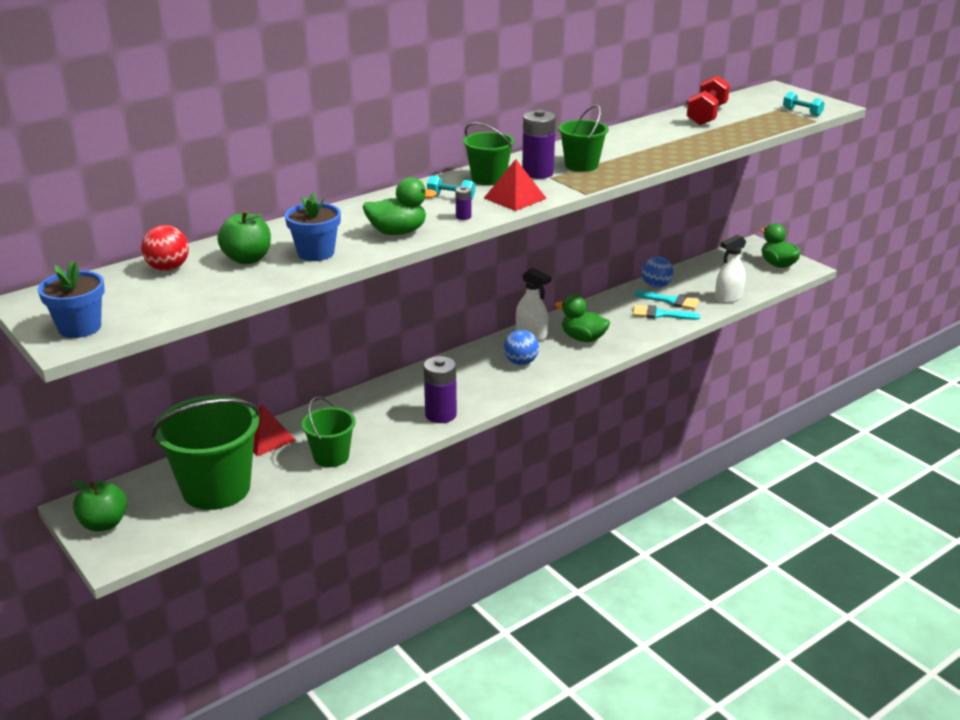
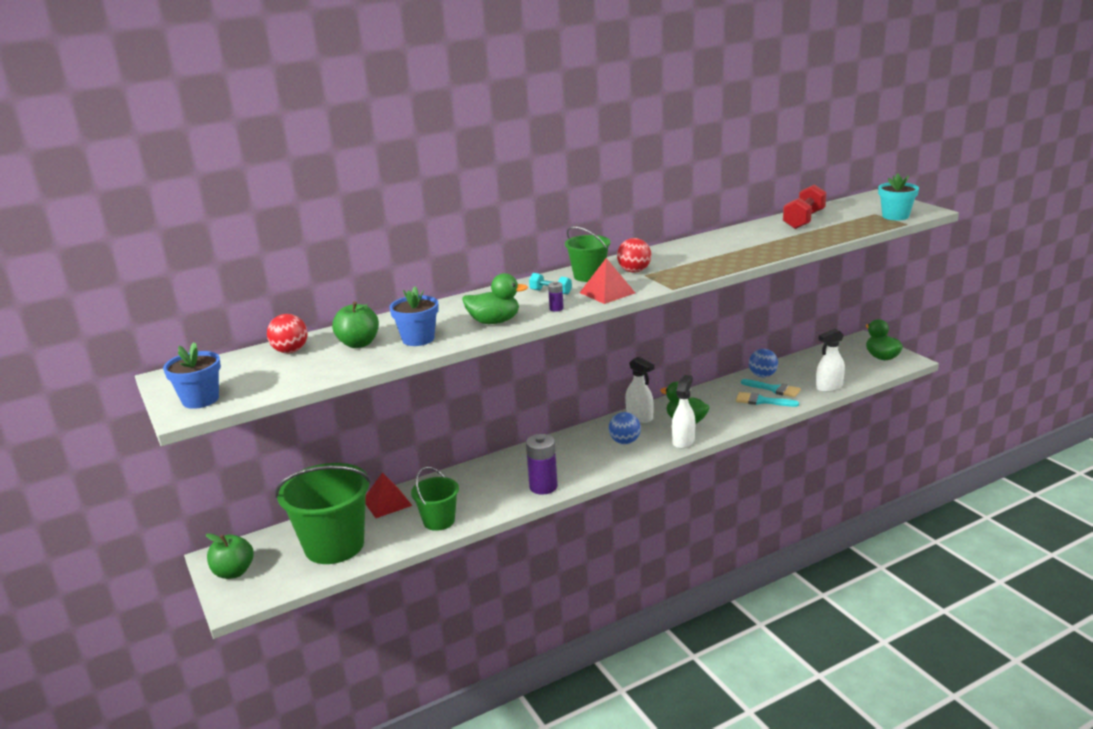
camera: 10 degrees right, 5 degrees down
purple battery [522,110,556,179] -> red ball [617,238,651,273]
green bucket [558,105,609,172] -> none
turquoise dumbbell [783,92,825,116] -> turquoise flower pot [878,173,919,220]
none -> white spray bottle [672,375,695,449]

